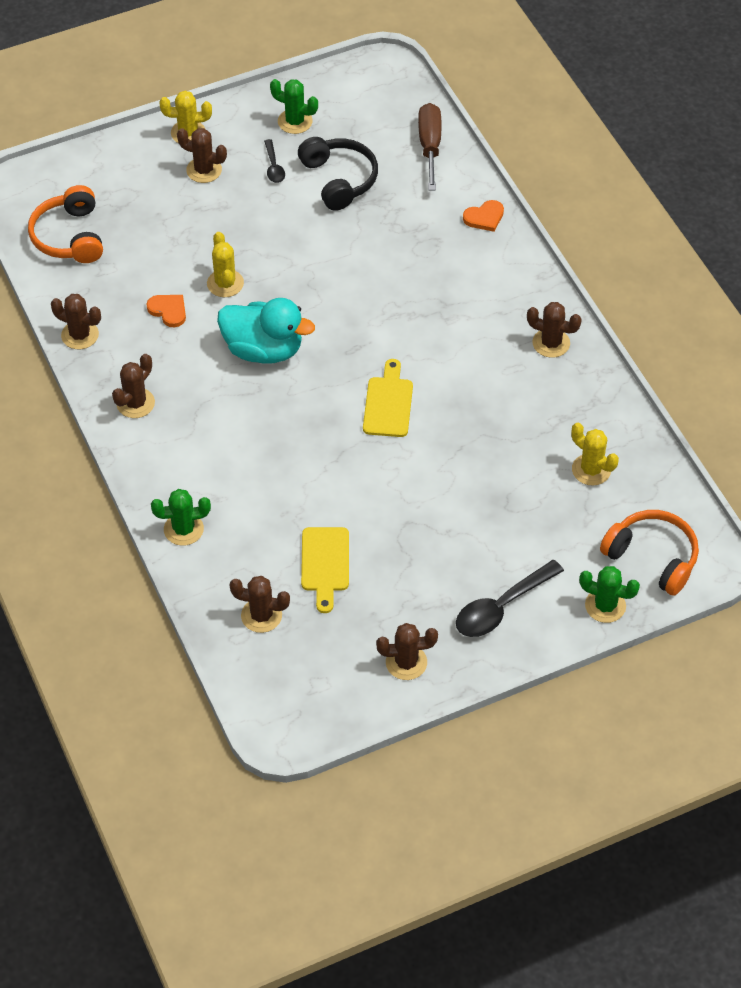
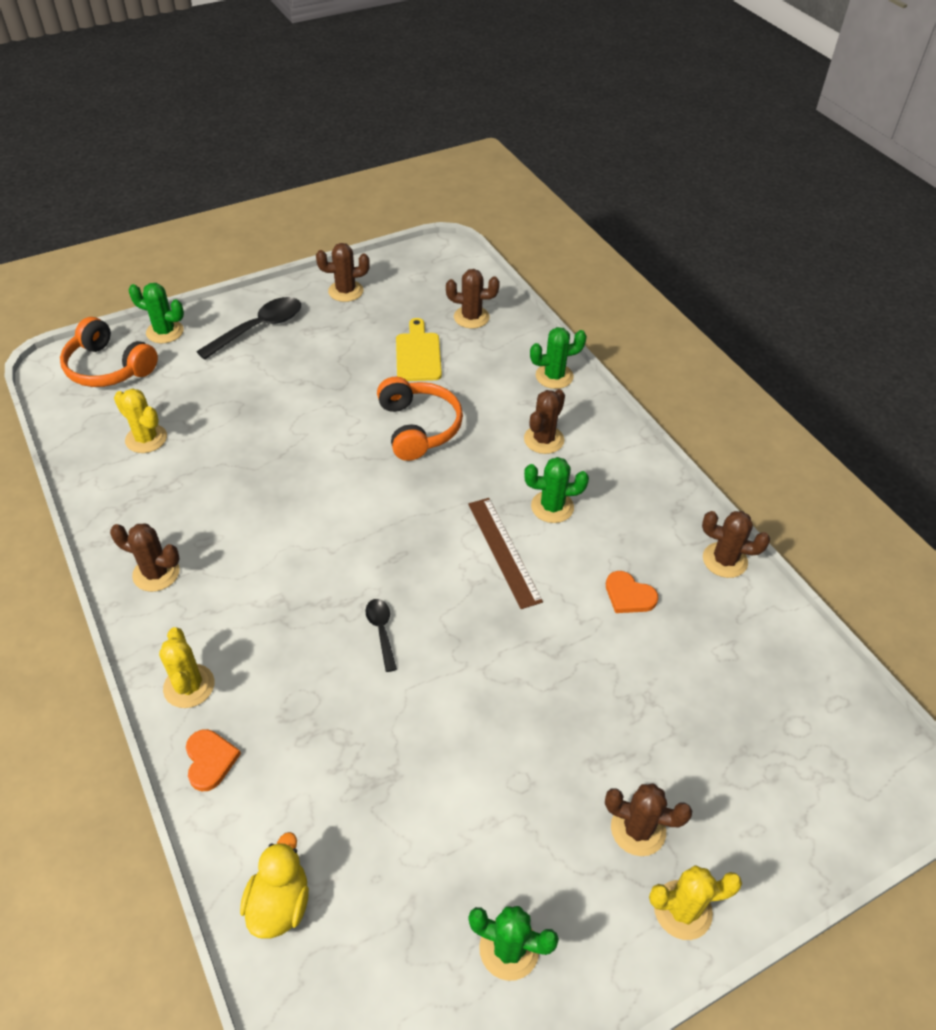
camera: 175 degrees right, 5 degrees down
orange headphones [28,185,103,263] -> orange headphones moved to [377,376,463,461]
brown cactus [112,354,155,418] -> brown cactus moved to [524,389,565,454]
yellow cactus [207,232,244,297] -> yellow cactus moved to [159,627,214,708]
turquoise duck [217,298,315,364] -> brown ruler [468,498,543,609]
black spoon [264,139,285,183] -> black spoon moved to [365,599,397,672]
black headphones [298,137,378,211] -> none
yellow cutting board [363,359,413,437] -> none
brown screwdriver [418,103,441,190] -> yellow duck [240,832,309,939]
orange heart [463,200,504,232] -> orange heart turned 105 degrees clockwise [186,729,241,791]
none -> green cactus [524,457,589,523]

